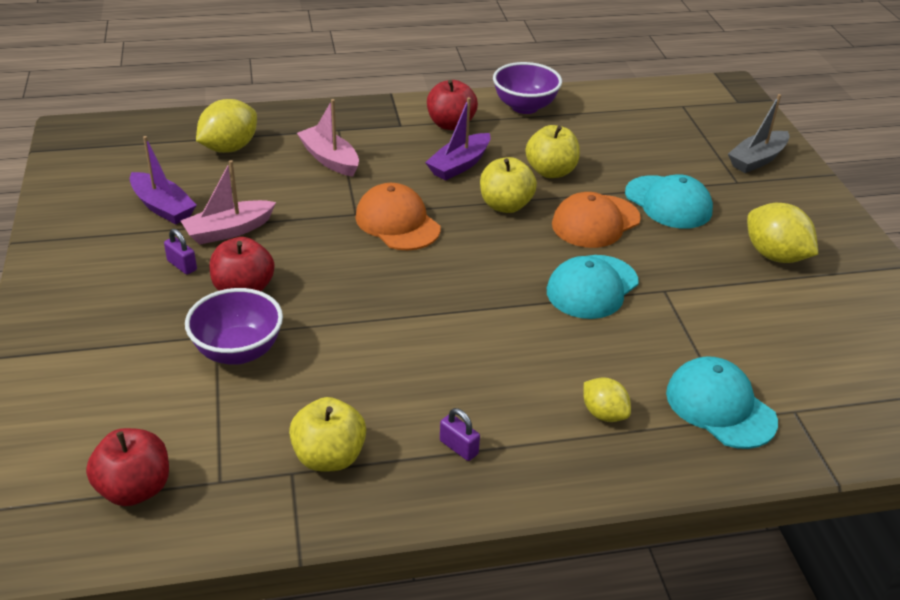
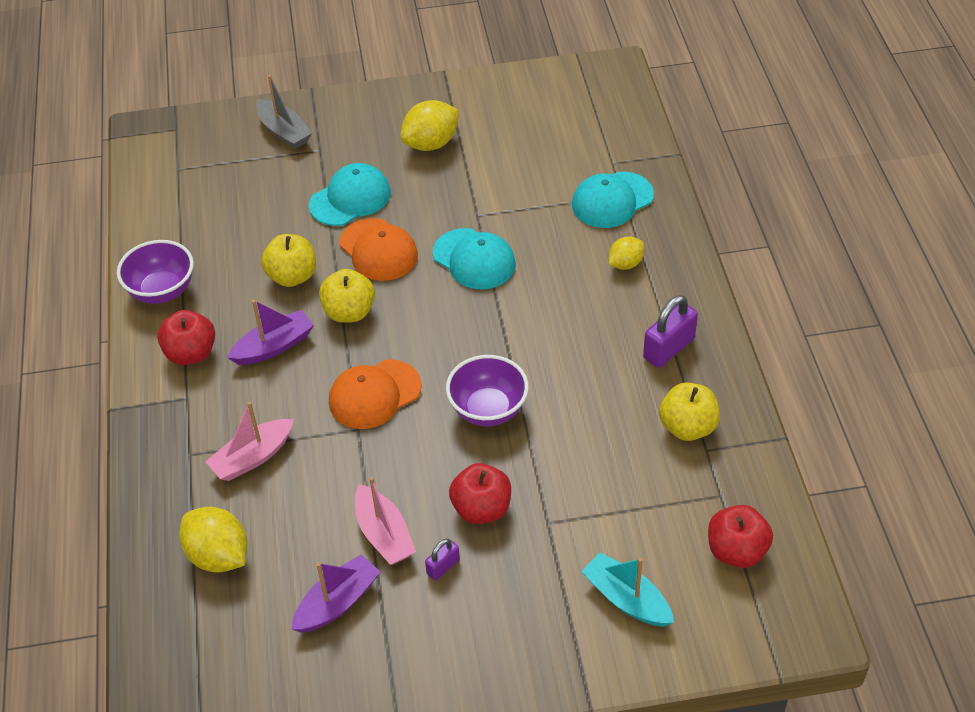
camera: 85 degrees left, 10 degrees up
purple bowl [185,288,283,365] -> purple bowl moved to [446,355,529,426]
purple boat [425,97,490,181] -> purple boat turned 75 degrees counterclockwise [227,300,314,365]
purple padlock [440,408,480,461] -> purple padlock [643,295,698,368], size x1.81
none -> turquoise boat [581,553,674,627]

